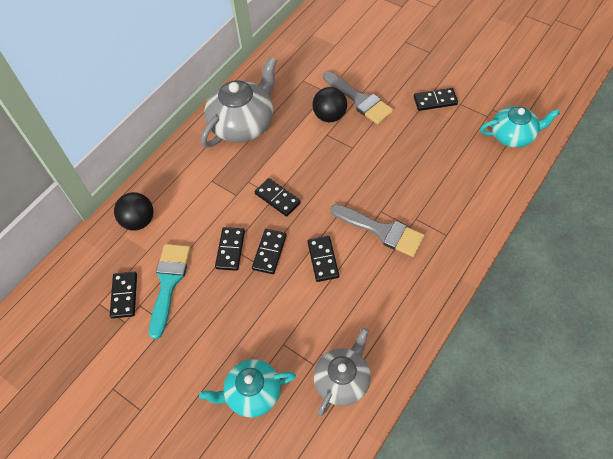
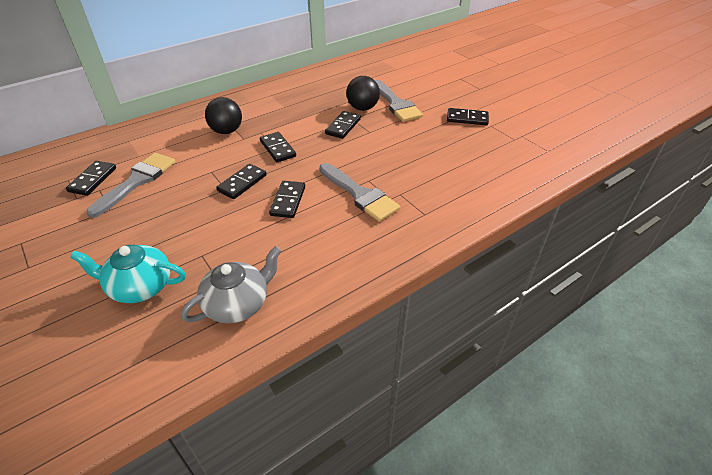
camera: 15 degrees right, 15 degrees down
black ball [114,192,154,231] -> black ball moved to [205,97,242,134]
turquoise brush [149,244,191,339] -> grey brush [86,153,176,218]
grey teapot [201,57,277,147] -> none
black domino [215,227,245,271] -> black domino moved to [325,111,361,139]
turquoise teapot [480,106,560,148] -> none

